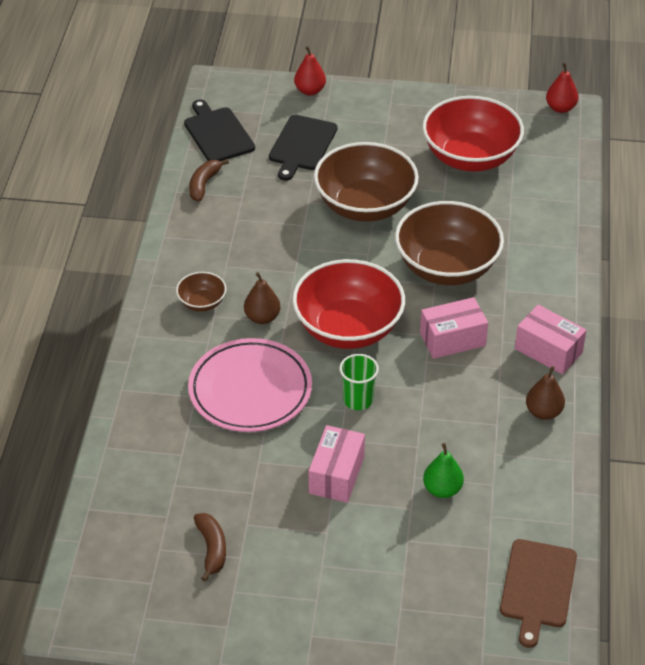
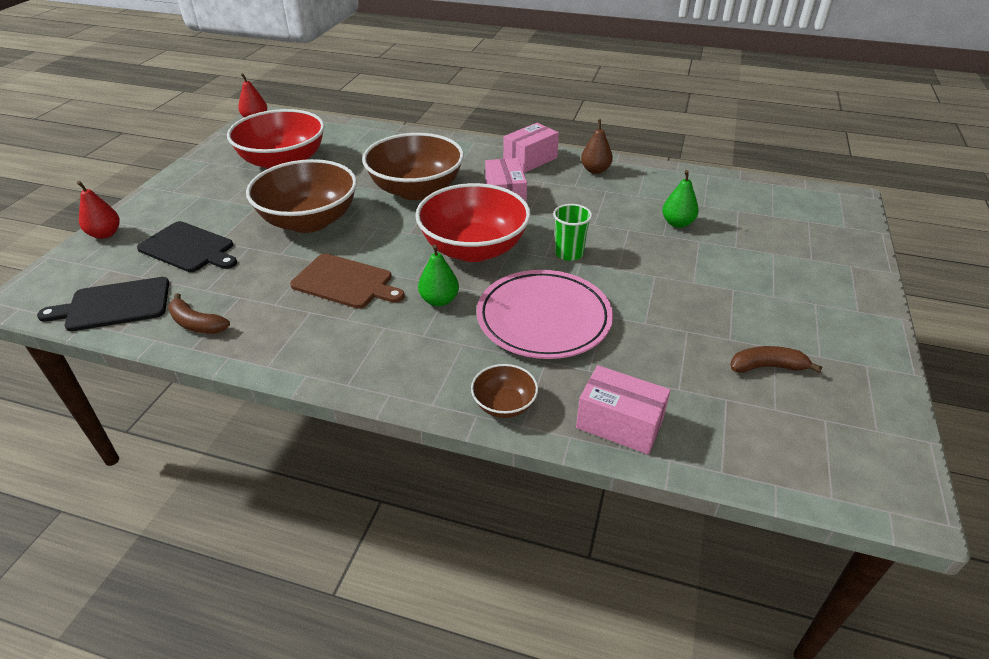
camera: 80 degrees left, 5 degrees down
brown bowl [176,272,226,312] -> brown bowl moved to [471,364,538,418]
brown pear [244,272,280,324] -> green pear [418,245,459,307]
pink box [309,425,365,503] -> pink box moved to [576,365,671,455]
brown cutting board [500,539,577,648] -> brown cutting board moved to [290,253,405,309]

